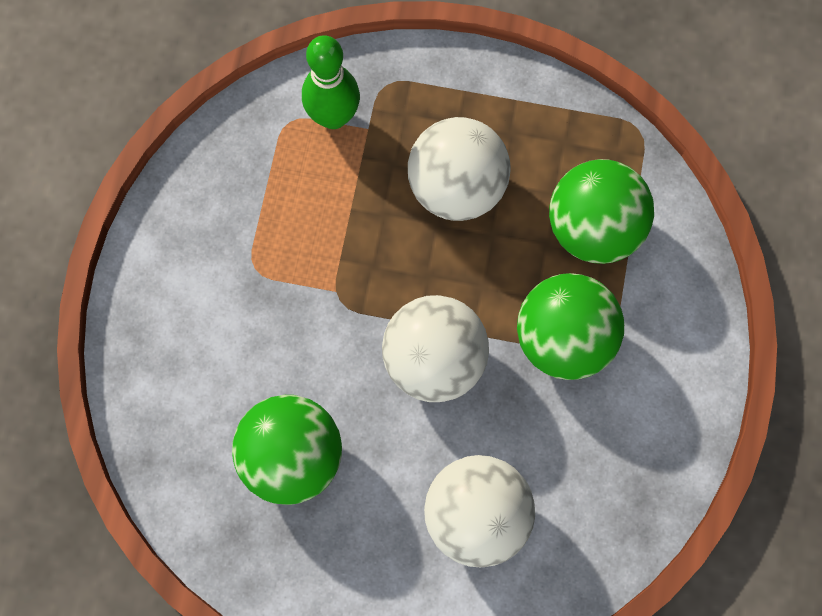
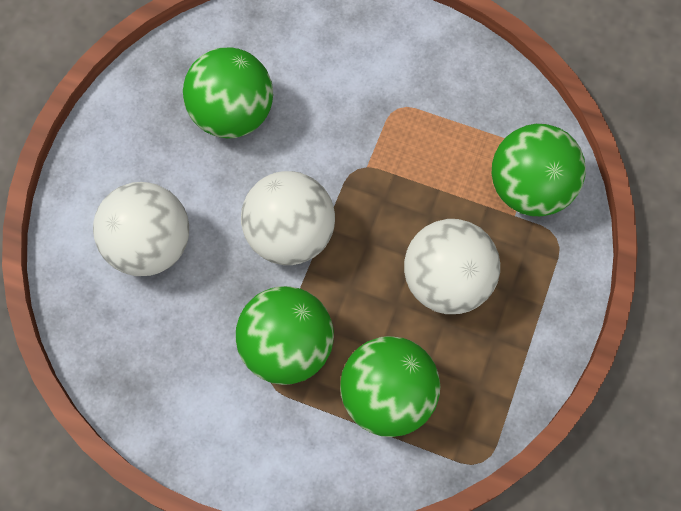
camera: 100 degrees right, 5 degrees down
green bowling pin [302,35,360,129] -> green ball [492,124,586,216]

